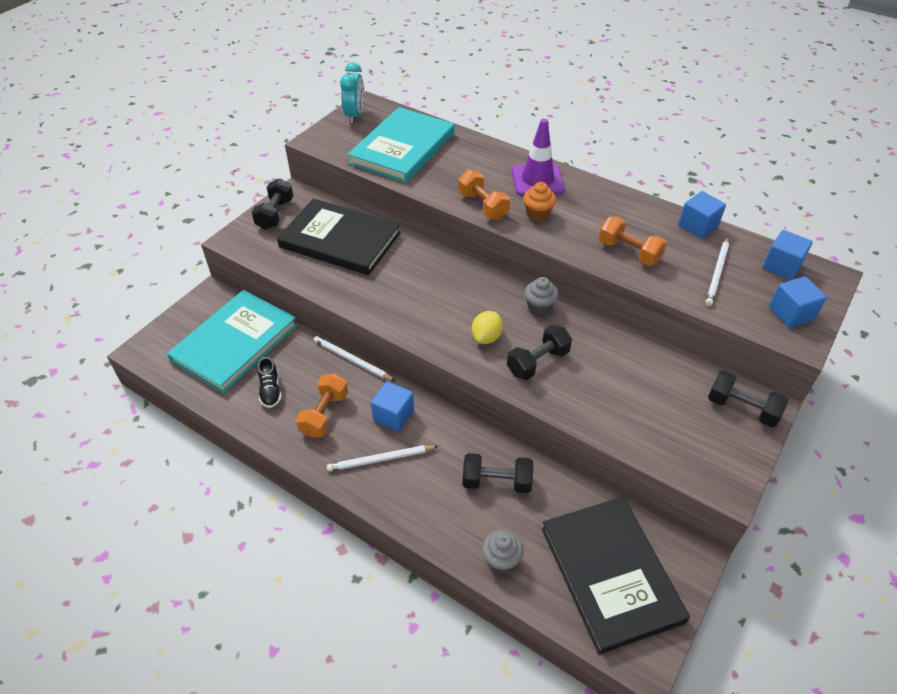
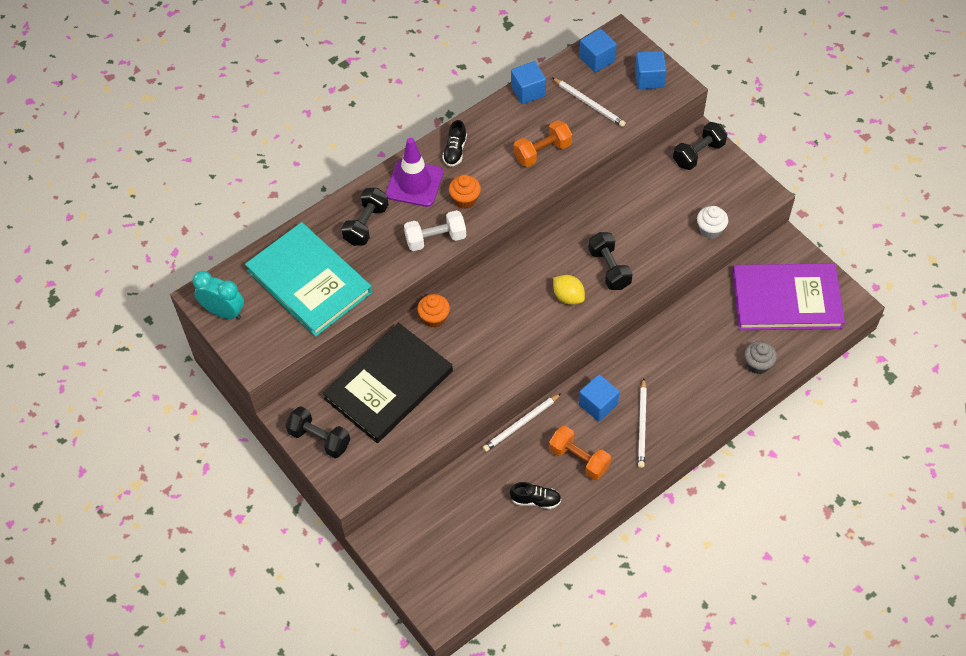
camera: 70 degrees left, 10 degrees up
turquoise book [167,290,298,394] -> none
orange dumbbell [458,169,510,220] -> white dumbbell [404,210,466,251]
black dumbbell [462,453,533,493] -> black dumbbell moved to [341,188,388,246]
grey cupcake [524,277,559,316] -> none
black book [541,497,690,655] -> purple book [732,263,845,330]
none -> orange cupcake [417,294,450,328]
none -> black shoe [442,120,467,167]
none -> white cupcake [697,206,728,239]

